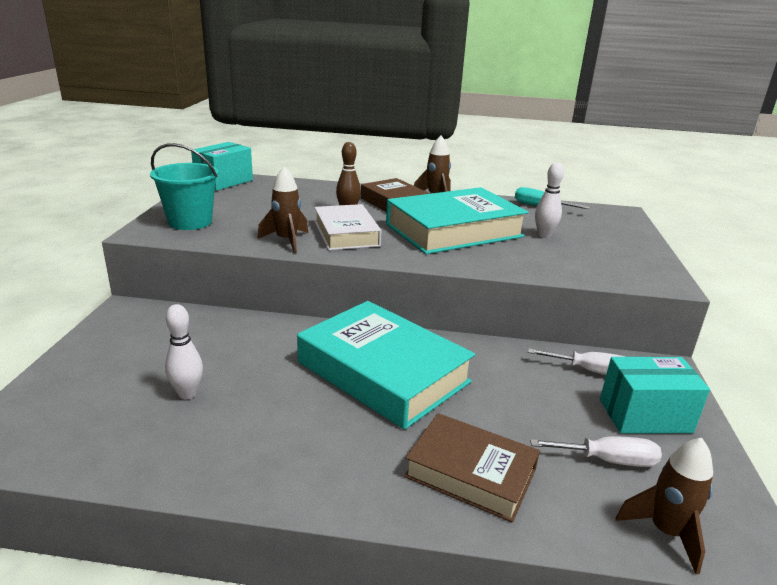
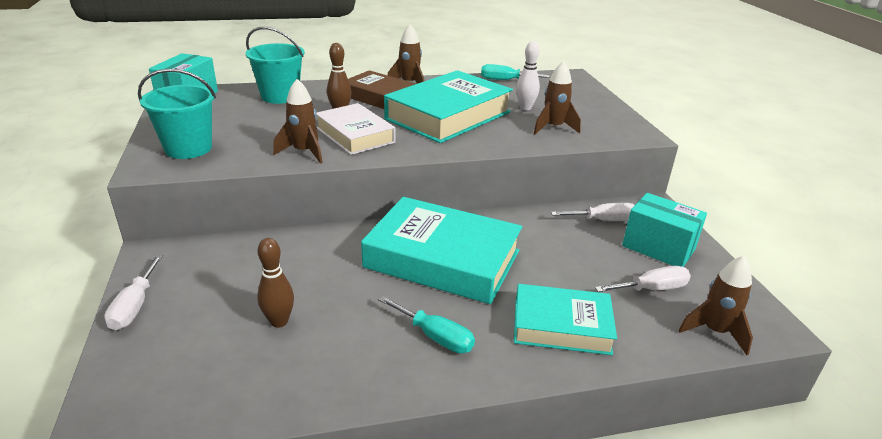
camera: 20 degrees left, 5 degrees up
white bowling pin [165,304,203,400] -> brown bowling pin [257,238,294,328]
brown book [404,413,540,523] -> turquoise book [514,284,617,355]
turquoise box [600,357,710,434] -> turquoise box turned 60 degrees clockwise [622,193,707,267]
none -> white screwdriver [104,255,163,330]
none -> turquoise bucket [245,27,305,104]
none -> turquoise screwdriver [378,296,475,353]
none -> brown rocket [534,61,581,134]

